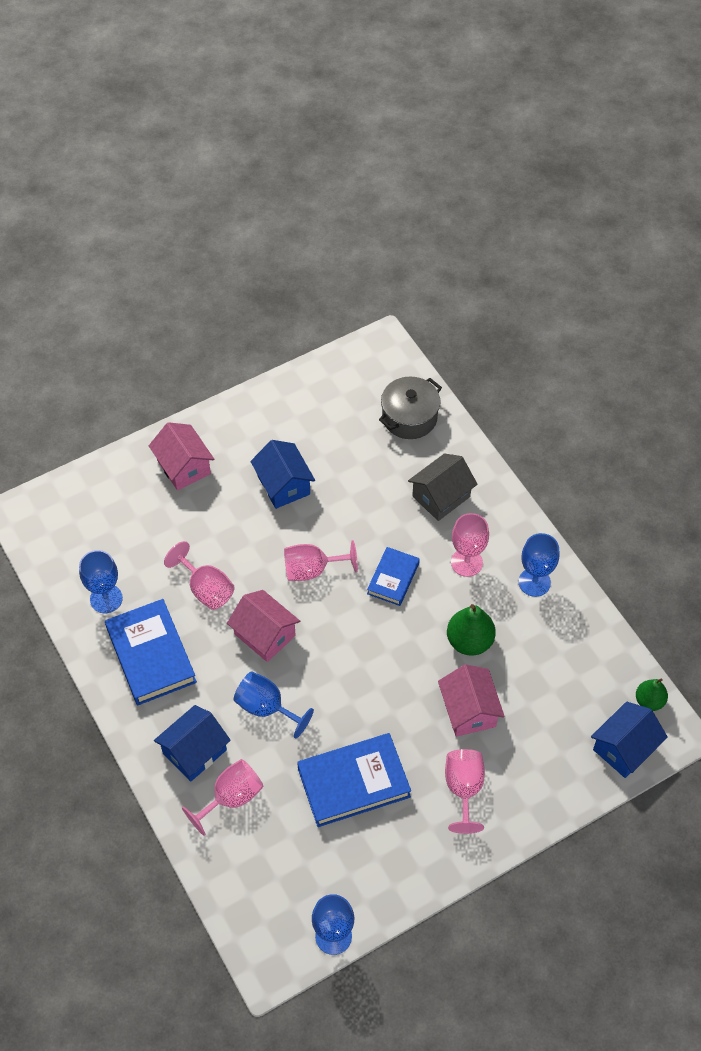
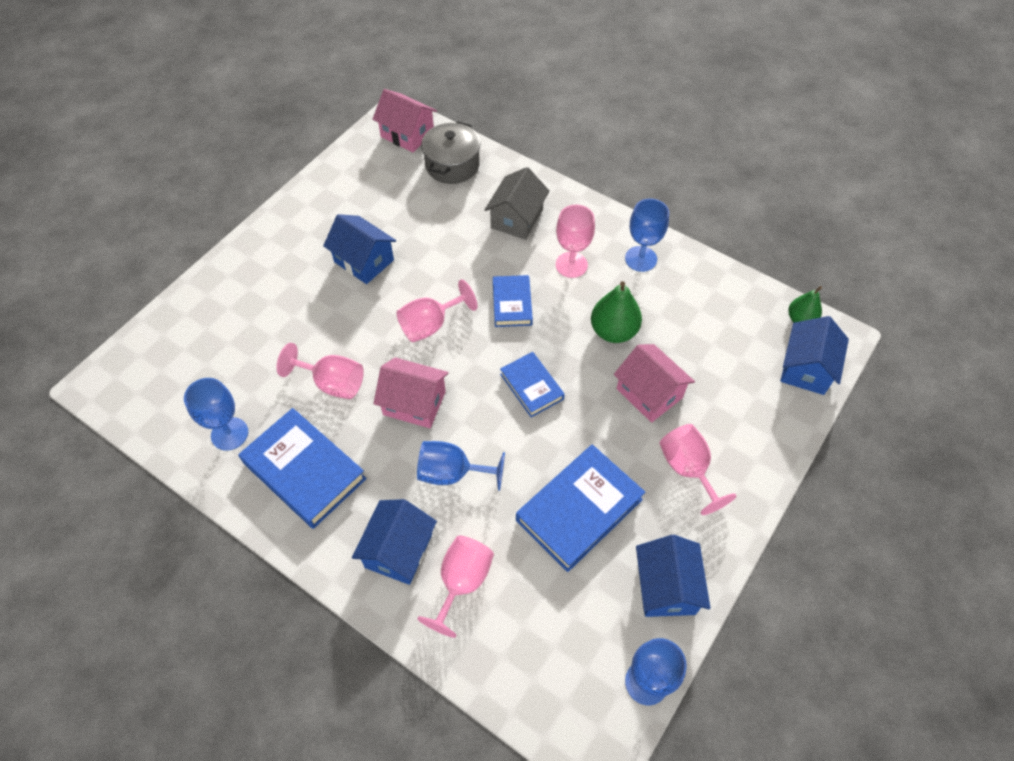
camera: 25 degrees left, 0 degrees up
pink house [149,422,214,491] -> pink house moved to [373,89,437,152]
none -> blue book [500,352,565,417]
none -> blue house [636,535,711,617]

